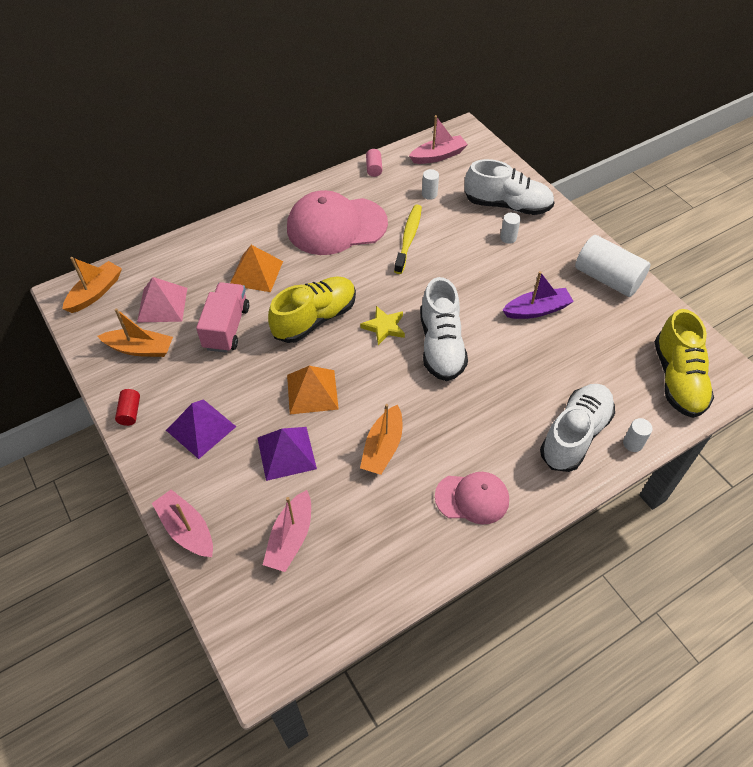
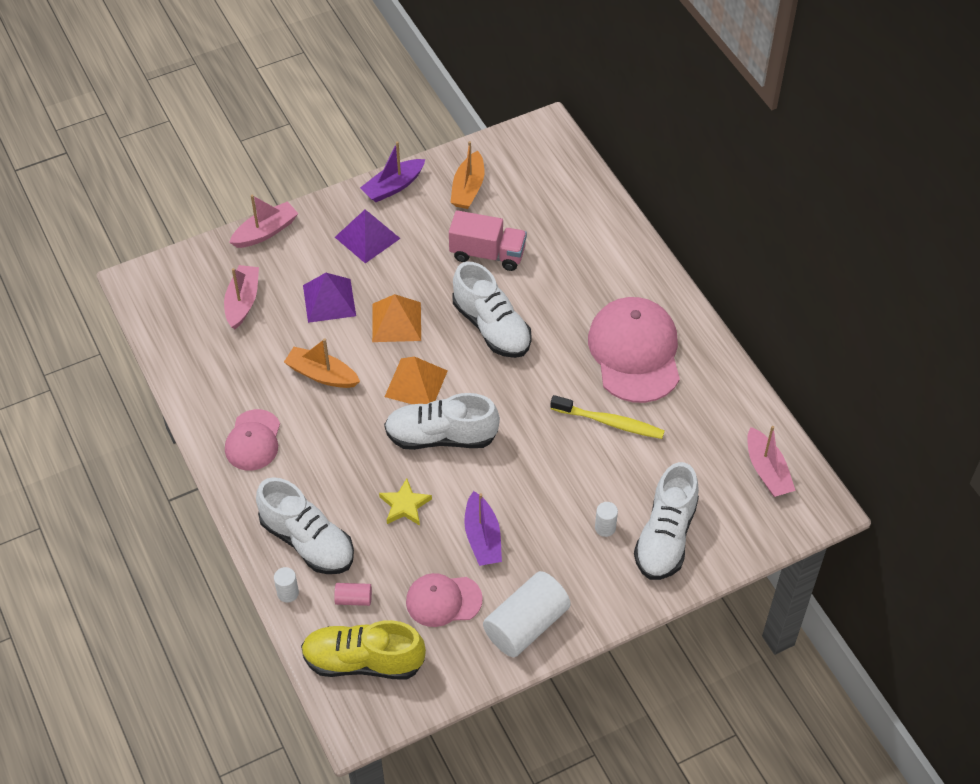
camera: 95 degrees right, 0 degrees up
orange boat [62,257,122,313] -> none
red cylinder [115,389,140,426] -> purple boat [360,141,425,202]
pink pyramid [137,277,187,323] -> none
orange pyramid [230,245,283,292] -> orange pyramid moved to [385,356,448,404]
pink boat [263,490,311,572] -> pink boat turned 75 degrees clockwise [224,265,259,329]
yellow shoe [268,276,356,343] -> white shoe [453,262,532,358]
yellow star [360,306,405,345] -> yellow star moved to [379,478,432,525]
pink cylinder [366,149,382,177] -> pink cylinder moved to [334,583,372,606]
white cylinder [422,169,439,200] -> none
none -> pink cap [406,573,483,627]

